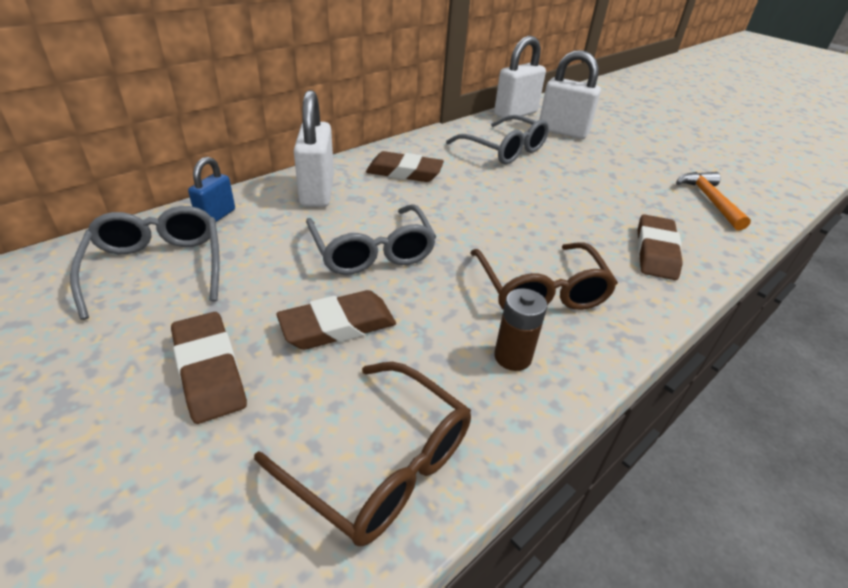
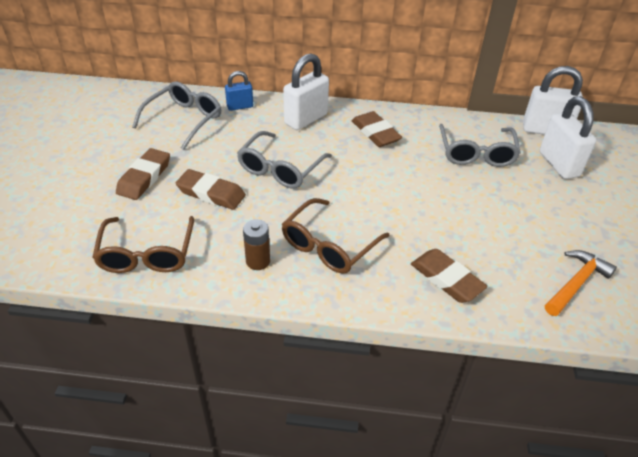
camera: 50 degrees right, 5 degrees up
brown eraser [637,214,683,280] -> brown eraser turned 75 degrees clockwise [411,249,488,303]

